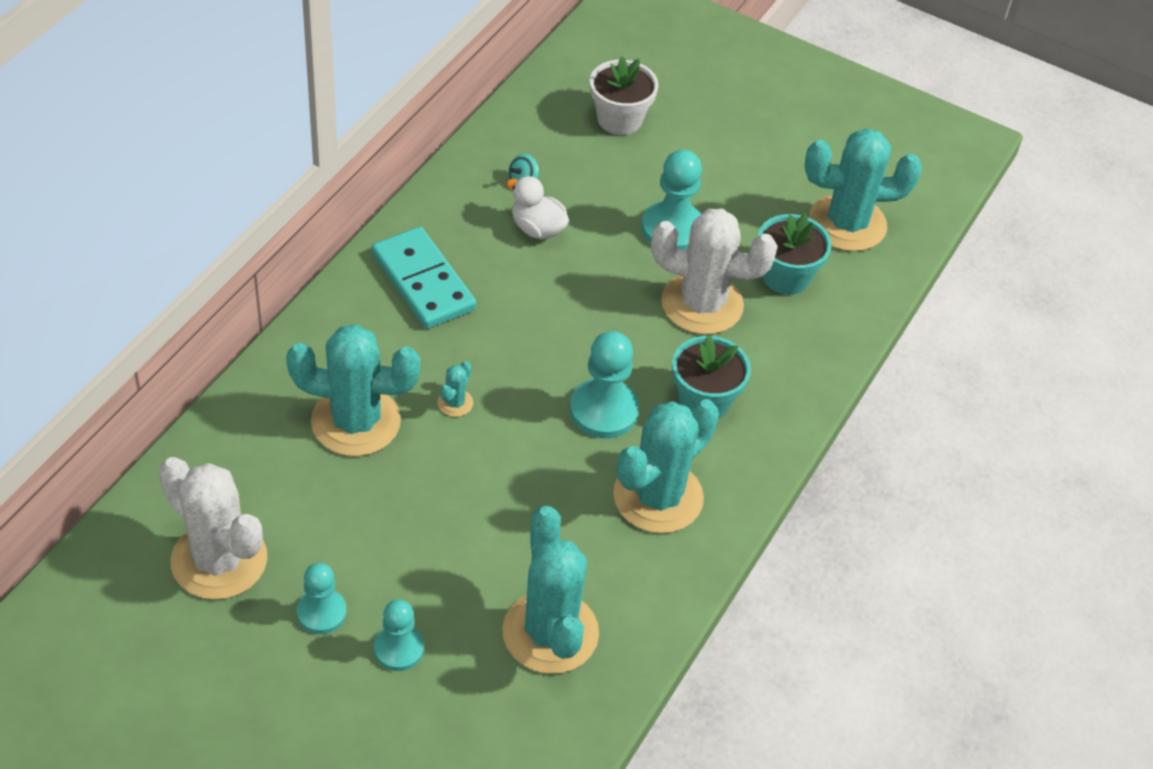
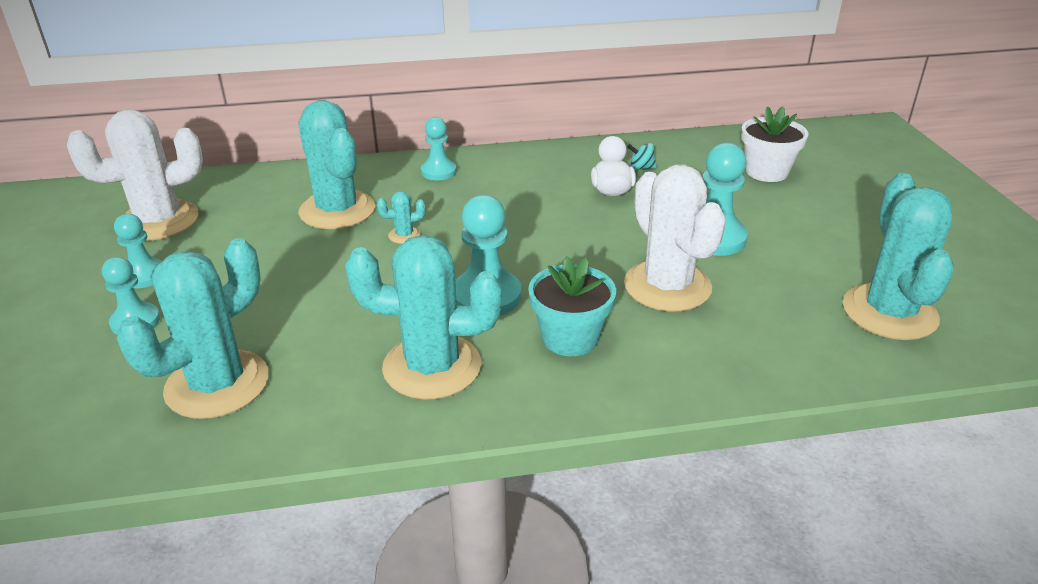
camera: 55 degrees right, 15 degrees down
white cactus [159,457,267,600] -> white cactus turned 60 degrees clockwise [67,109,203,241]
turquoise domino [371,227,476,329] -> none
turquoise flower pot [758,213,832,295] -> none
turquoise cactus [805,128,922,252] -> turquoise cactus turned 45 degrees clockwise [843,173,954,340]
none -> turquoise pawn [421,117,457,180]

